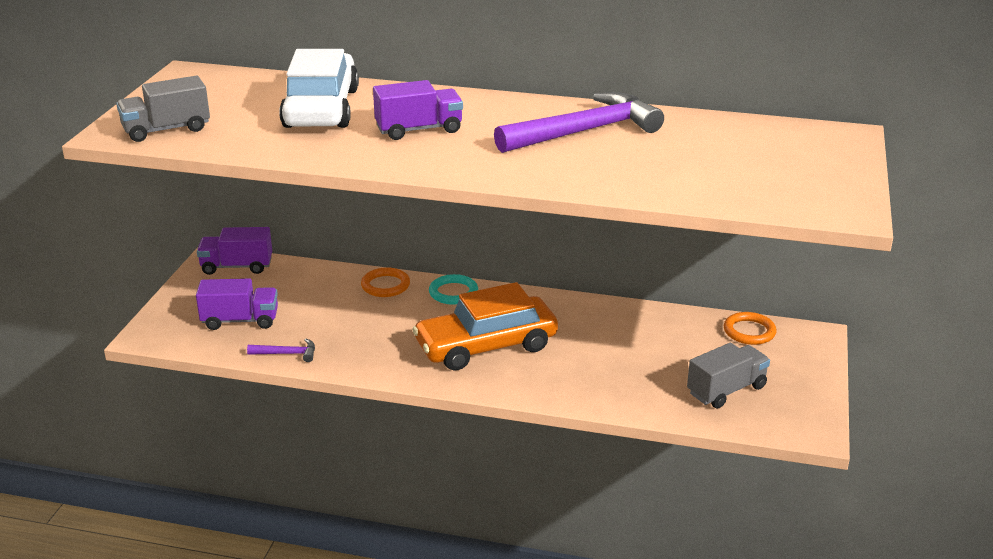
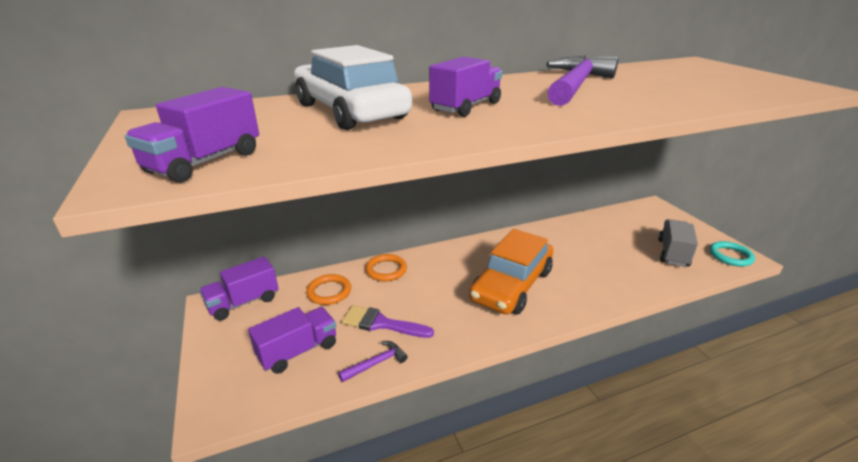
camera: 35 degrees left, 0 degrees up
grey truck [116,75,210,142] -> purple truck [125,87,259,183]
turquoise ring [429,274,478,305] -> turquoise ring moved to [709,241,755,267]
orange ring [724,312,776,345] -> orange ring moved to [306,274,351,305]
none -> purple brush [342,305,434,338]

